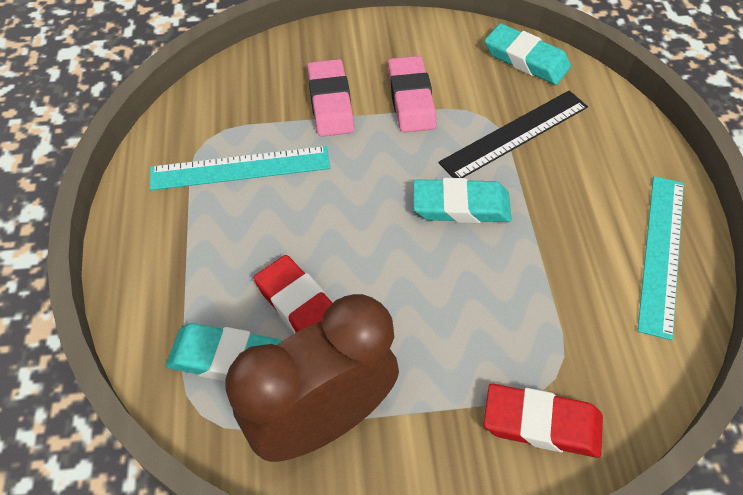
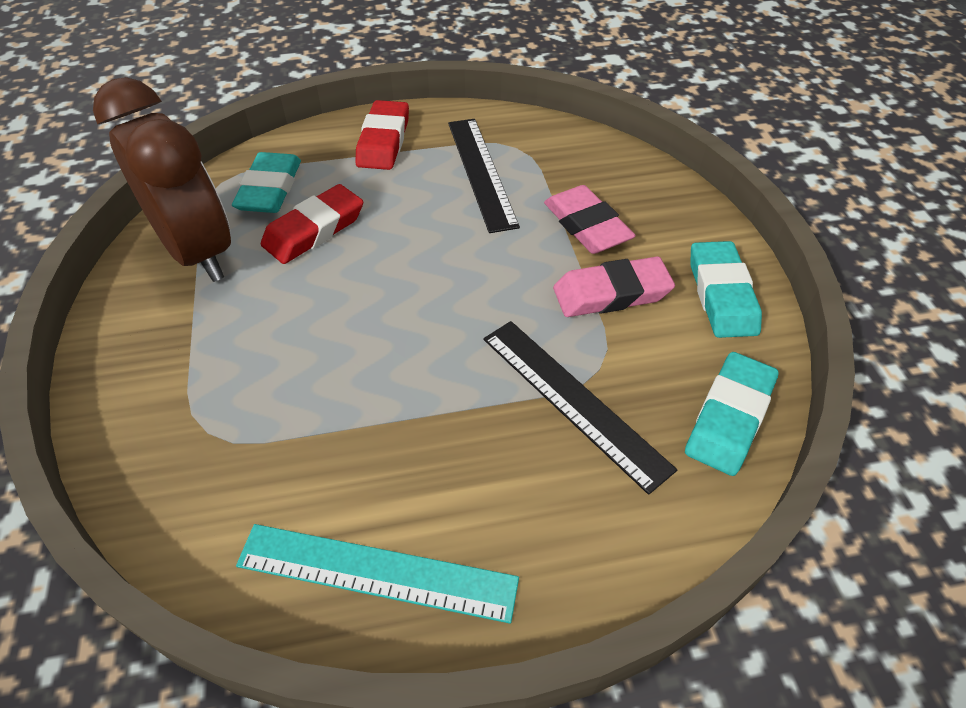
camera: 85 degrees right, 5 degrees down
turquoise ruler [150,146,330,190] -> black ruler [448,119,520,233]
pink eraser [307,59,354,137] -> pink eraser turned 75 degrees clockwise [544,185,636,254]
turquoise eraser [413,178,511,223] -> turquoise eraser moved to [690,241,762,338]
red eraser [484,384,603,458] -> red eraser moved to [355,100,409,170]

